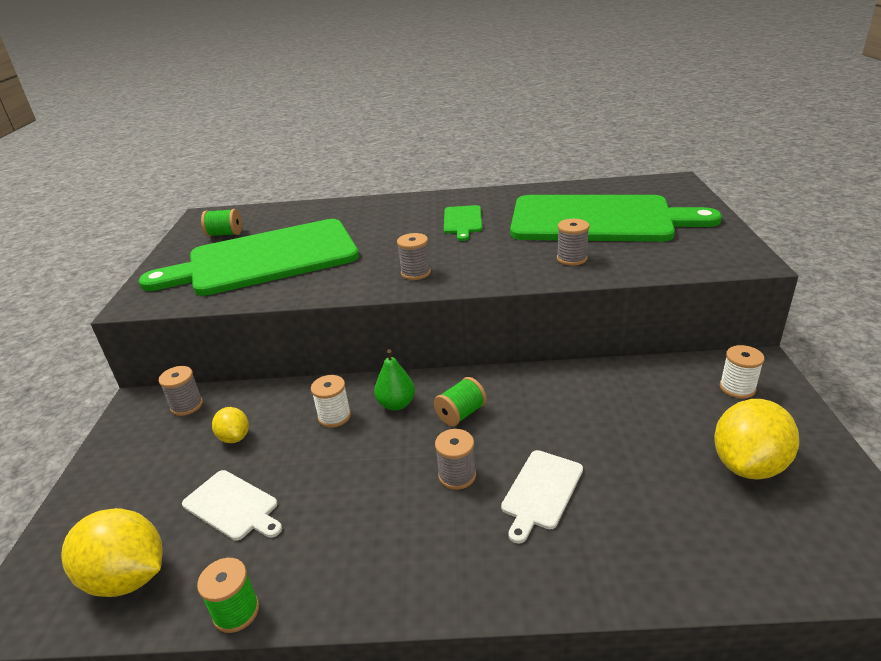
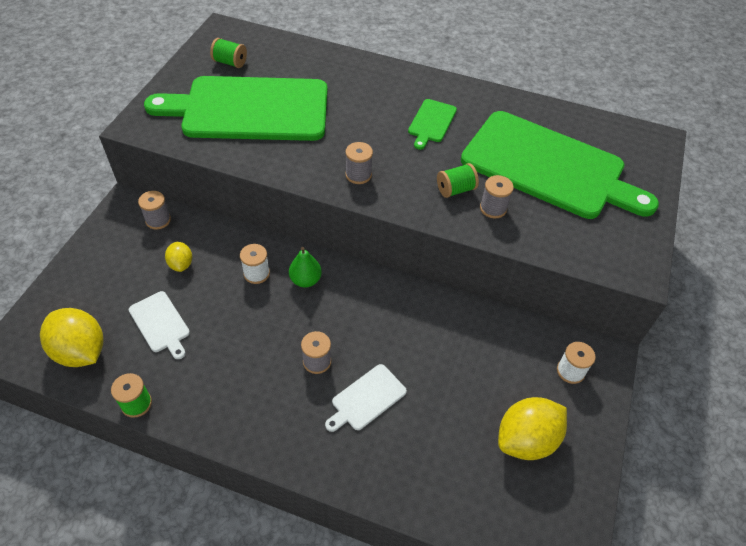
camera: 15 degrees right, 20 degrees up
green spool [434,377,487,426] -> green spool moved to [437,163,479,198]

